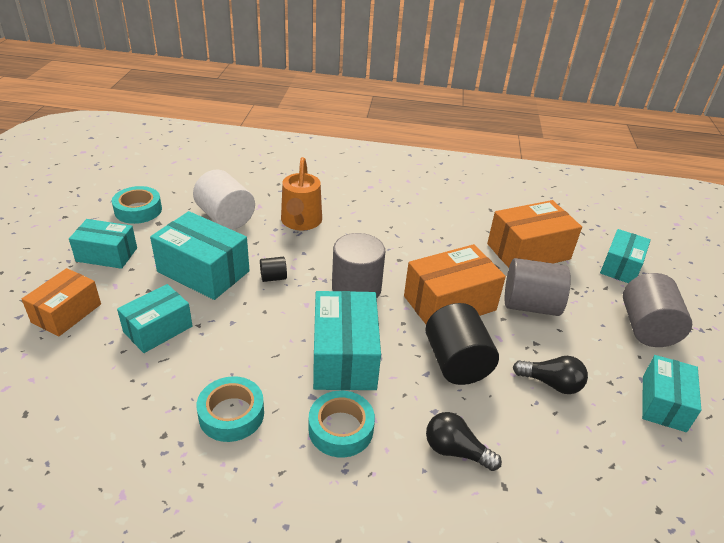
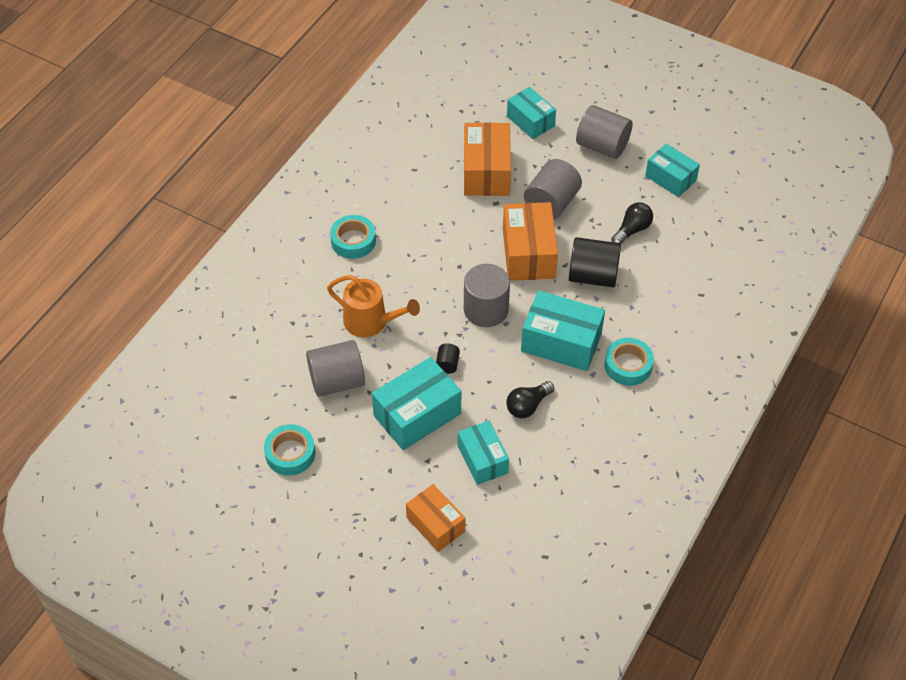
camera: 65 degrees left, 15 degrees up
turquoise box [69,219,137,269] -> none
white cylinder [193,170,255,230] -> grey cylinder [306,340,365,397]
turquoise tape [197,376,264,442] -> turquoise tape moved to [330,215,376,259]
black light bulb [426,412,502,471] -> black light bulb moved to [506,381,554,418]

